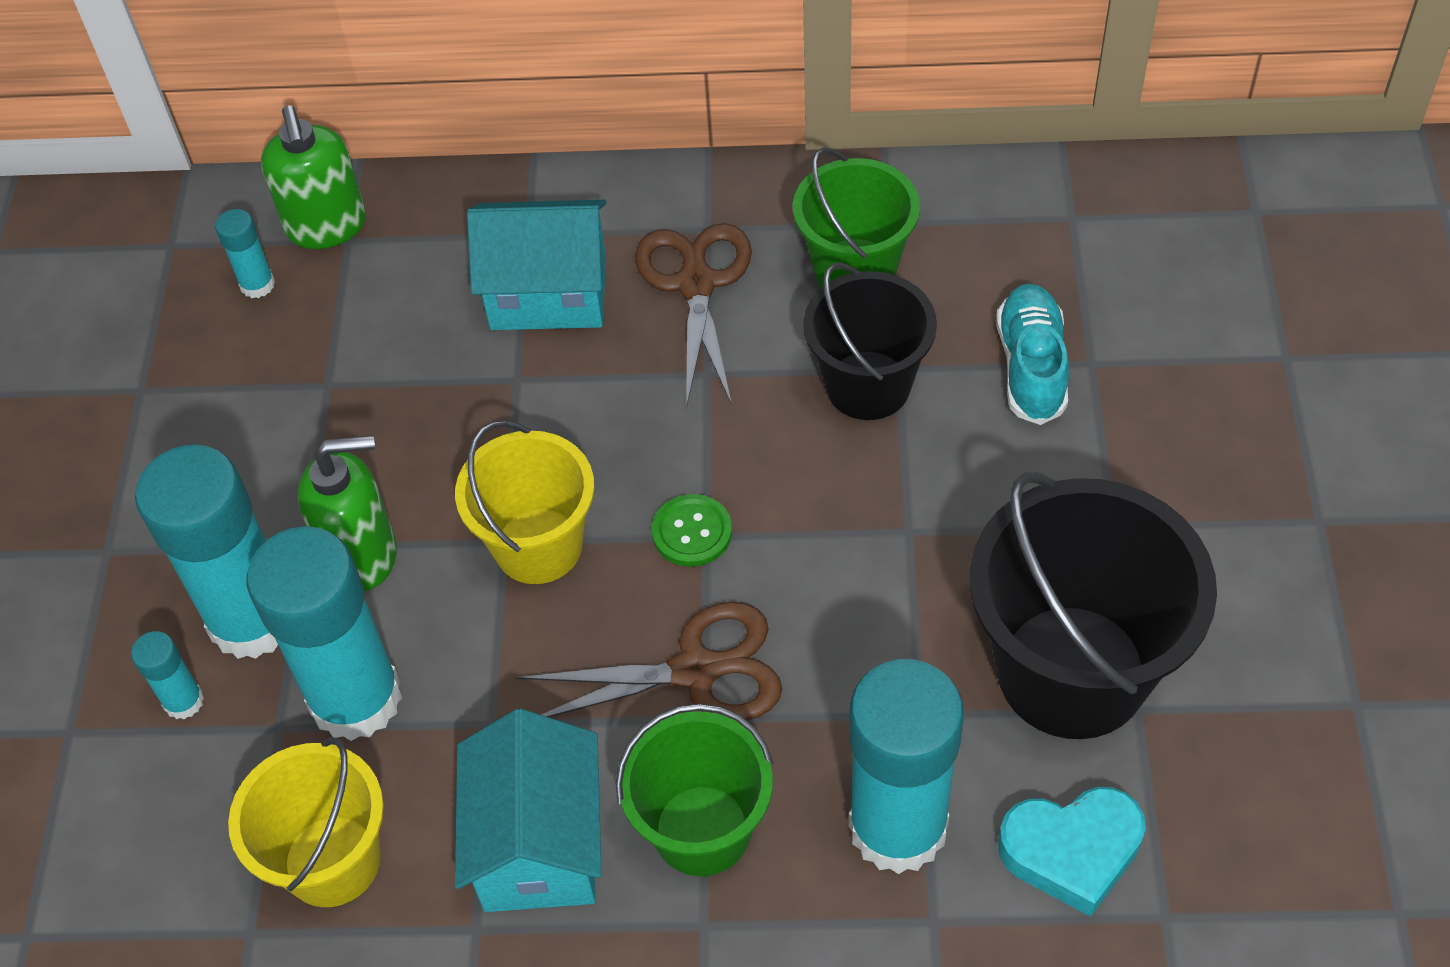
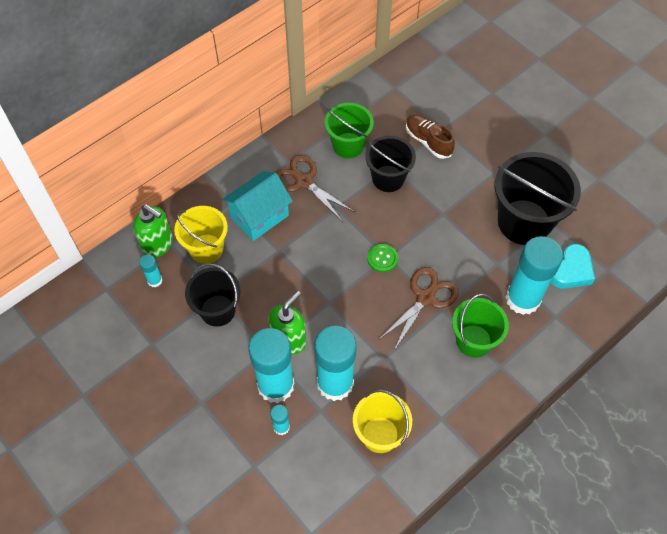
camera: 45 degrees left, 5 degrees up
yellow bucket [455,420,594,584] -> yellow bucket moved to [174,206,228,264]
turquoise house [455,709,602,912] -> none
turquoise shoe [996,283,1069,425] -> brown shoe [406,114,455,159]
none -> black bucket [185,263,240,327]

